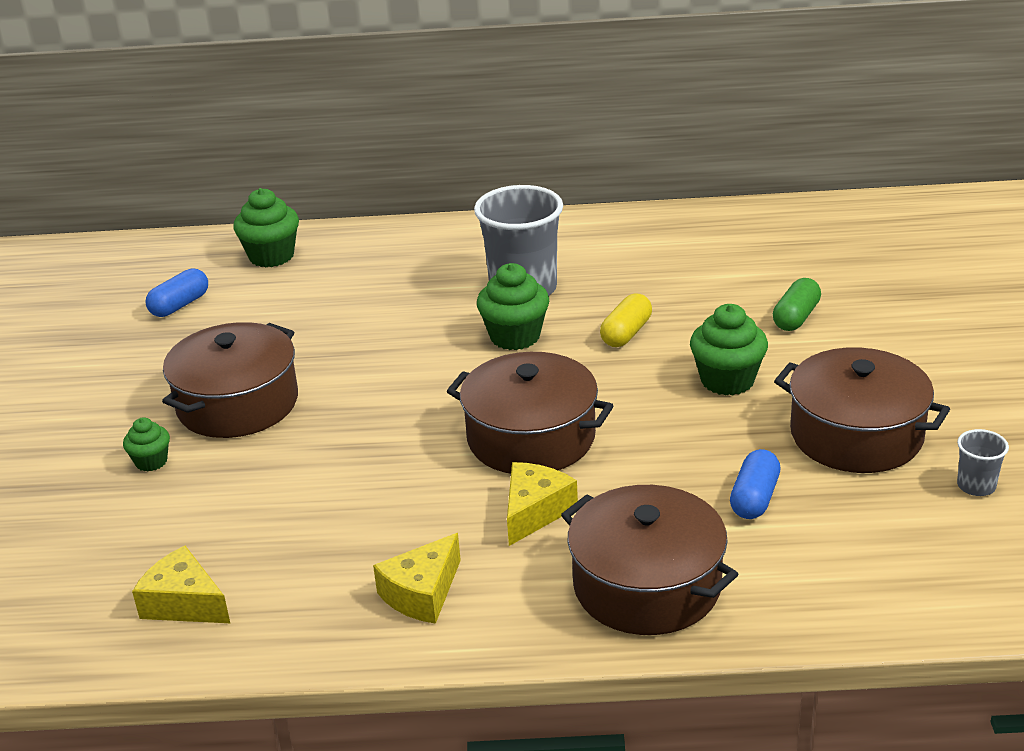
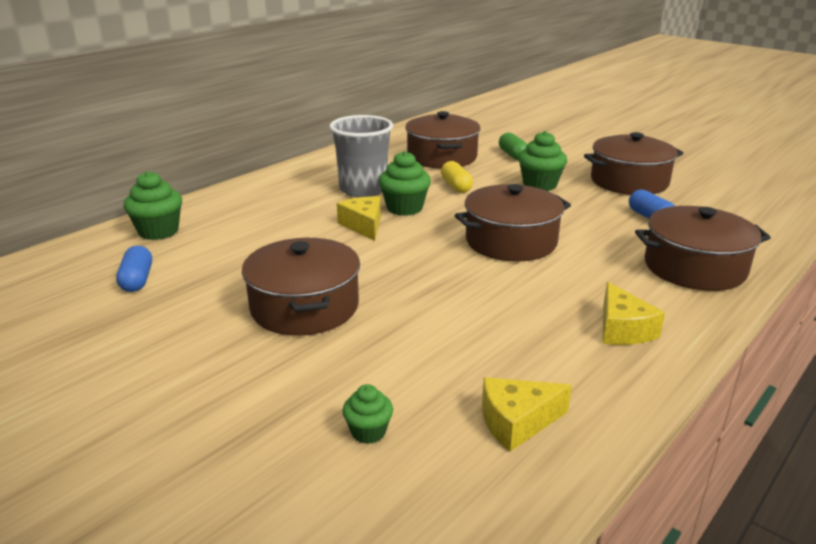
camera: 50 degrees left, 5 degrees down
green cupcake [123,417,170,471] -> green cupcake moved to [342,384,393,444]
yellow cheese [507,462,578,546] -> yellow cheese moved to [337,196,381,241]
grey cup [957,429,1009,496] -> none
none -> brown pot [405,111,481,169]

